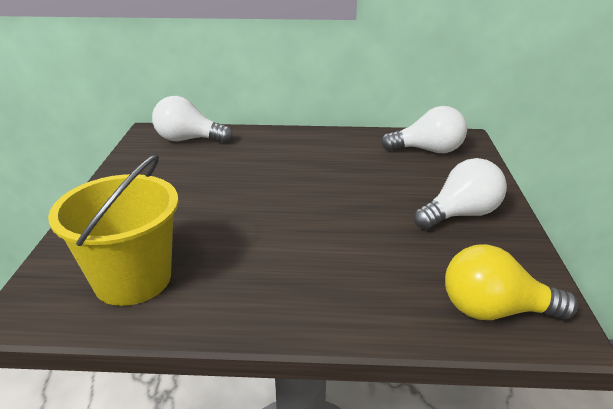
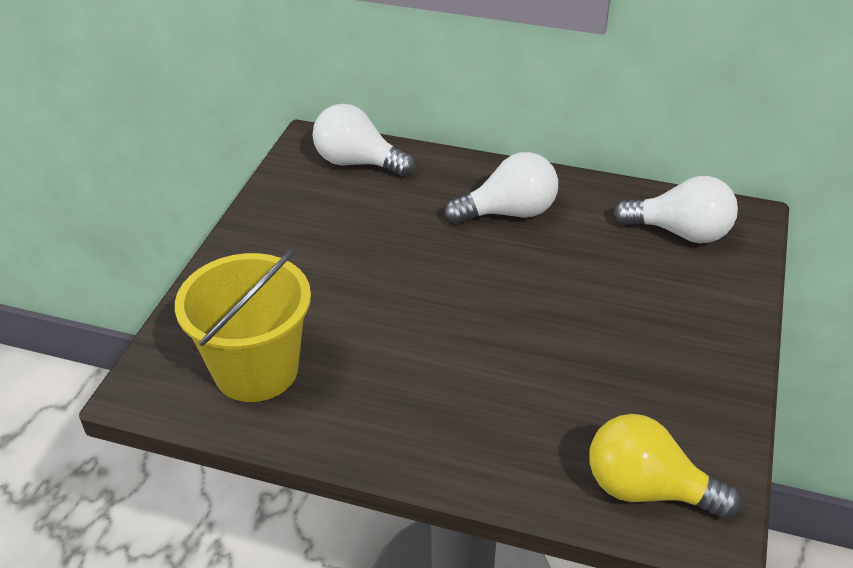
camera: 15 degrees right, 10 degrees up
white light bulb [414,158,507,230] -> white light bulb moved to [445,152,558,224]

